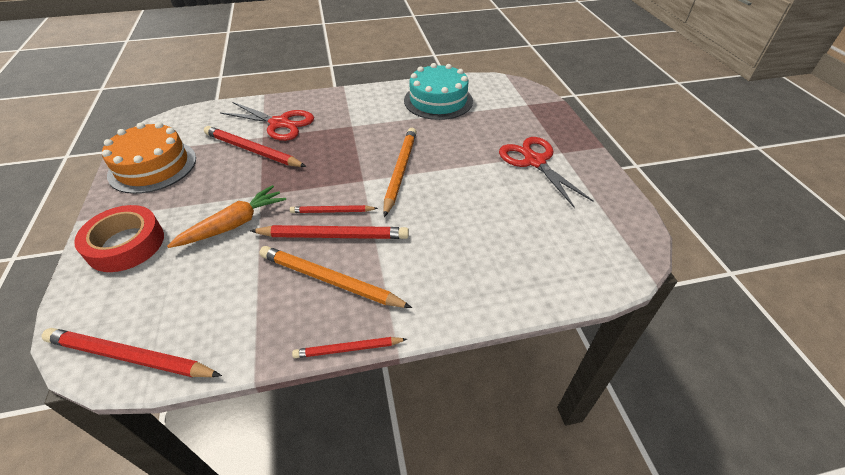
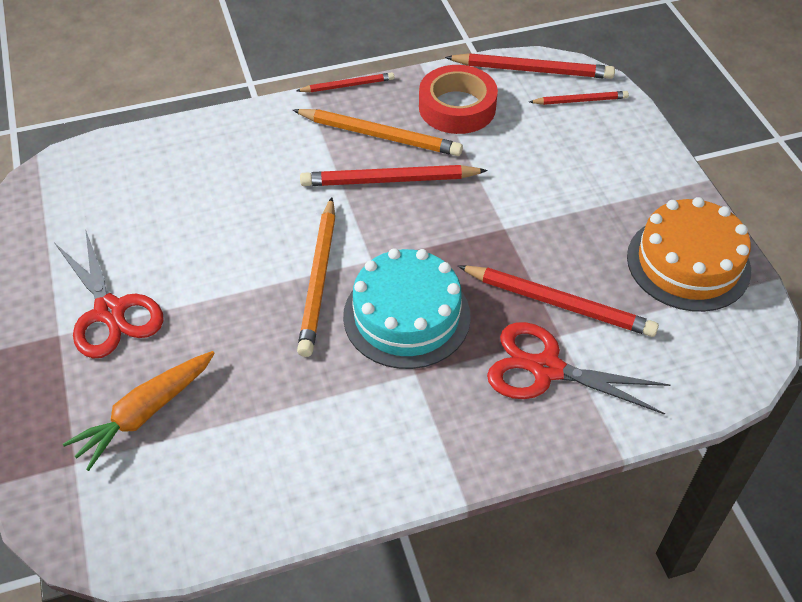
camera: 175 degrees right, 5 degrees up
red tape [74,205,164,272] -> red tape moved to [419,65,498,134]
orange carrot [167,185,286,248] -> orange carrot moved to [63,351,215,471]
red pencil [290,205,378,213] -> red pencil moved to [529,91,629,105]
turquoise cake [404,63,473,120] -> turquoise cake moved to [343,248,471,369]

